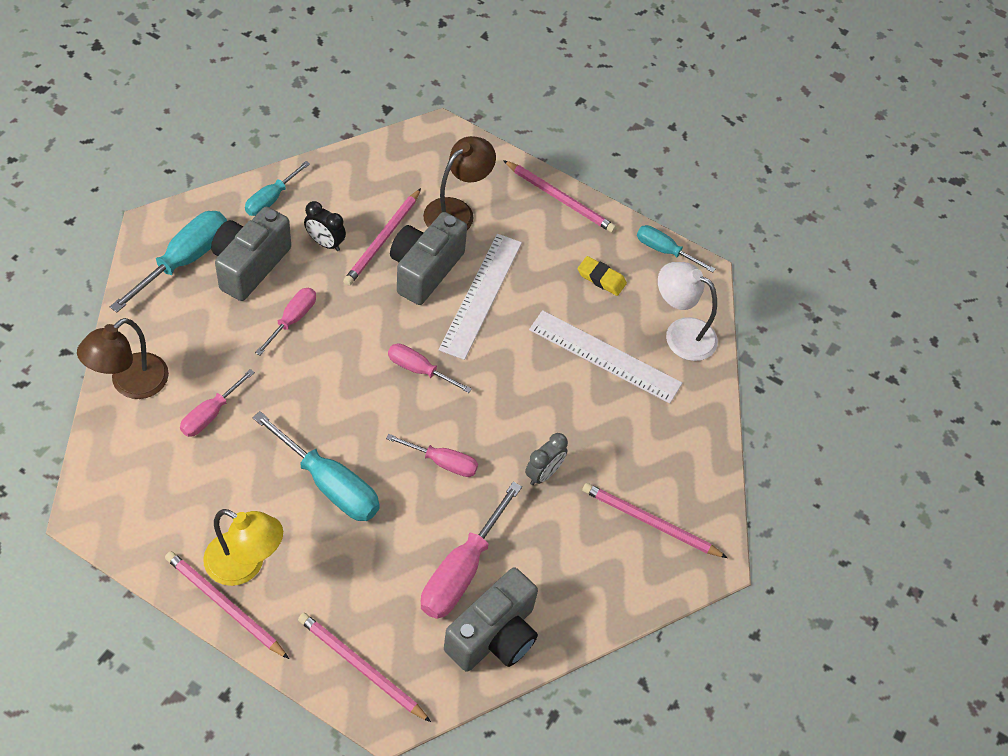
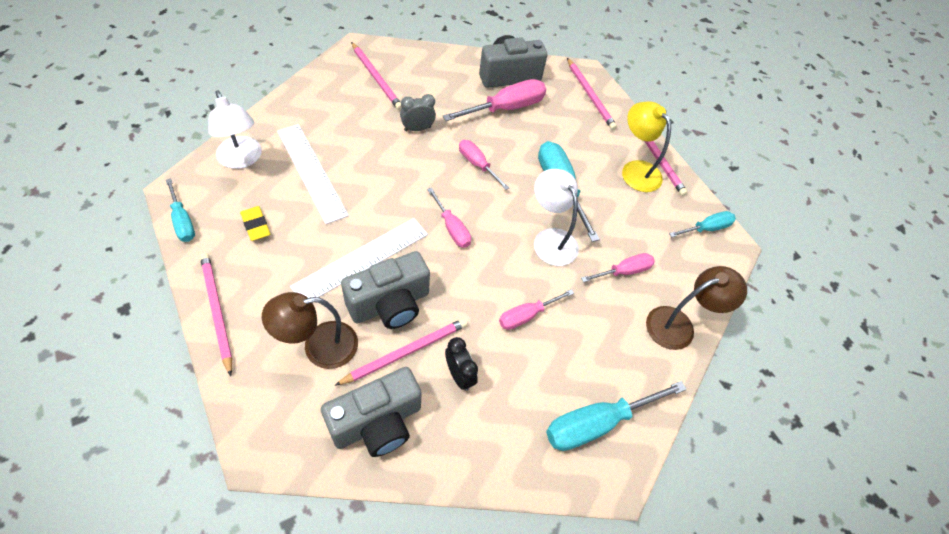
camera: 150 degrees left, 0 degrees up
grey camera [211,207,291,301] -> grey camera moved to [321,367,422,457]
turquoise screwdriver [245,161,310,216] -> turquoise screwdriver moved to [669,211,736,237]
none -> white lamp [534,169,579,266]

